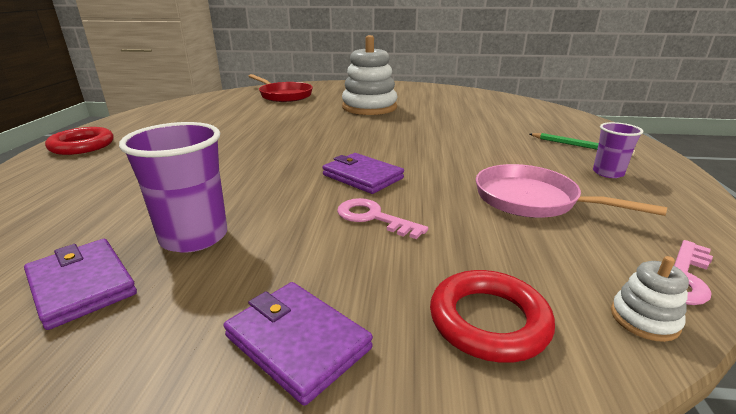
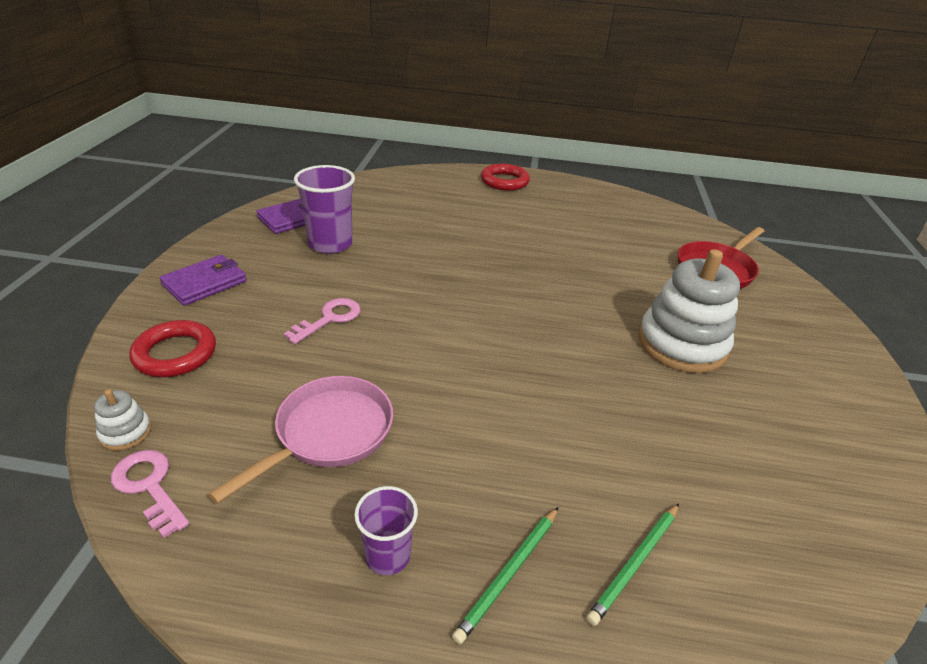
camera: 90 degrees right, 10 degrees up
purple wallet [322,153,404,194] -> none
none -> green pencil [586,503,679,626]

